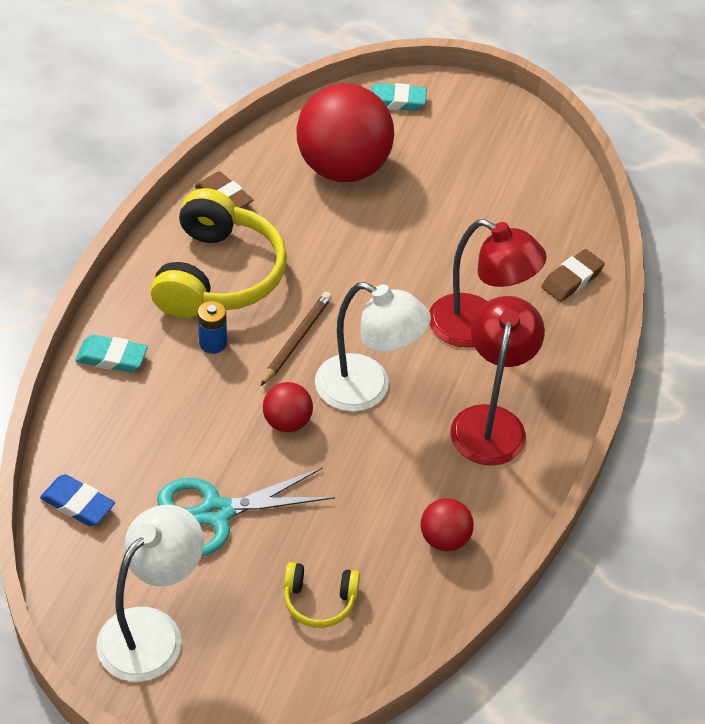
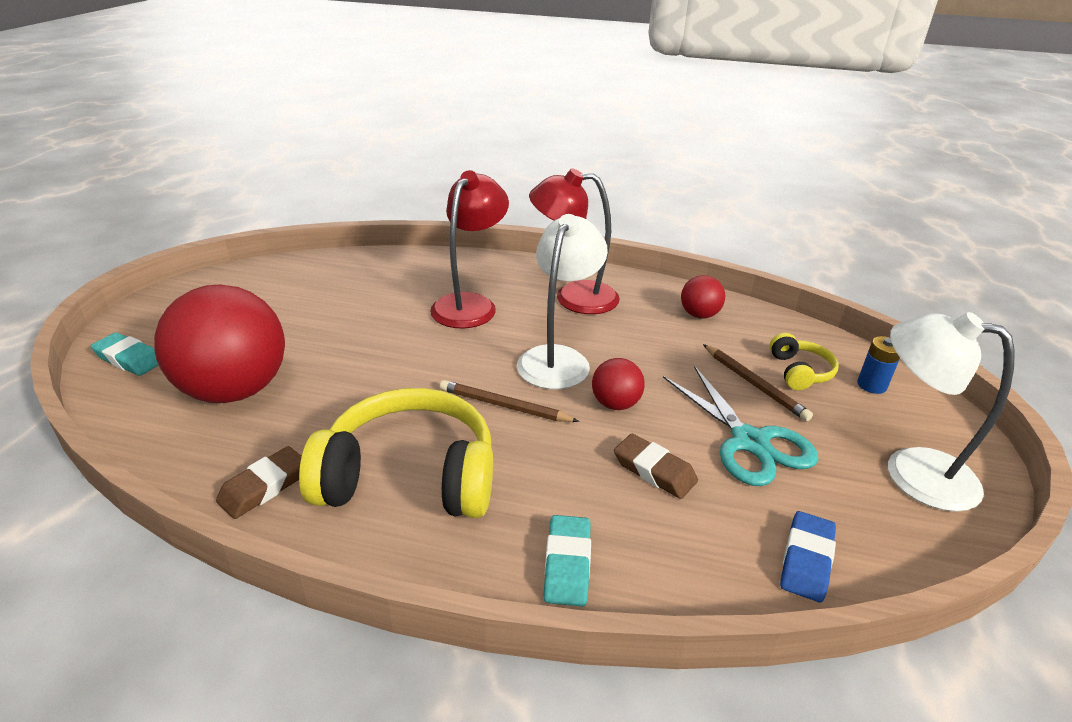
camera: 95 degrees left, 15 degrees down
blue battery [198,301,227,354] -> blue battery moved to [857,336,900,394]
turquoise eraser [369,83,427,111] -> turquoise eraser turned 60 degrees counterclockwise [91,333,158,376]
brown eraser [541,249,605,302] -> brown eraser moved to [614,434,698,499]
none -> brown pencil [703,344,813,421]

